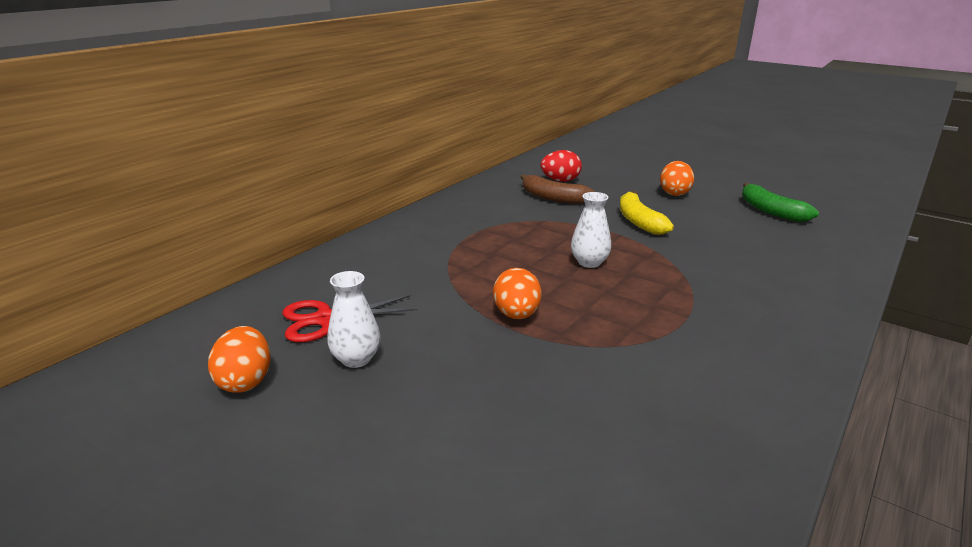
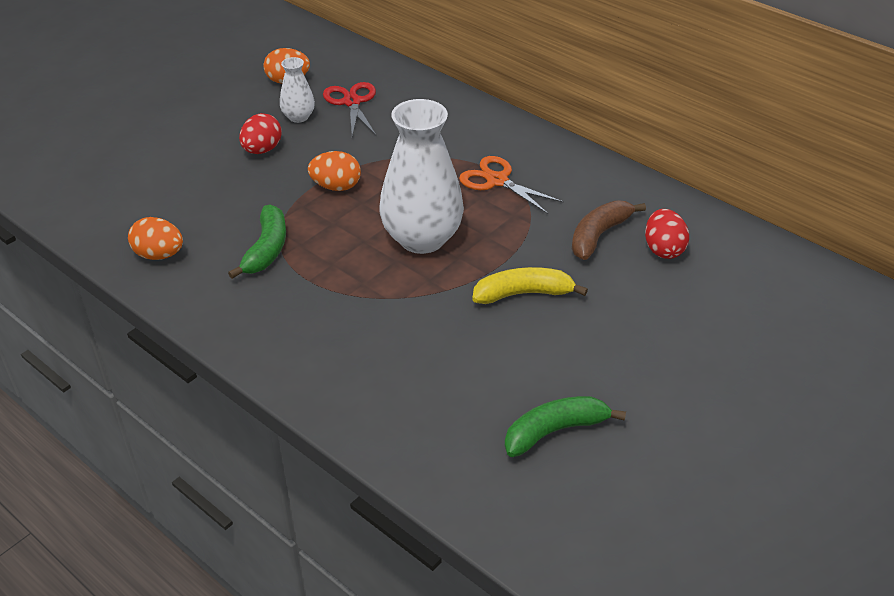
camera: 95 degrees right, 15 degrees up
white vase [571,192,611,268] -> white vase [380,99,464,254], size x2.07
orange egg [660,161,694,196] -> orange egg moved to [128,217,183,260]
none -> green banana [228,205,286,279]
none -> red egg [239,113,282,154]
none -> orange scissors [459,156,564,214]

